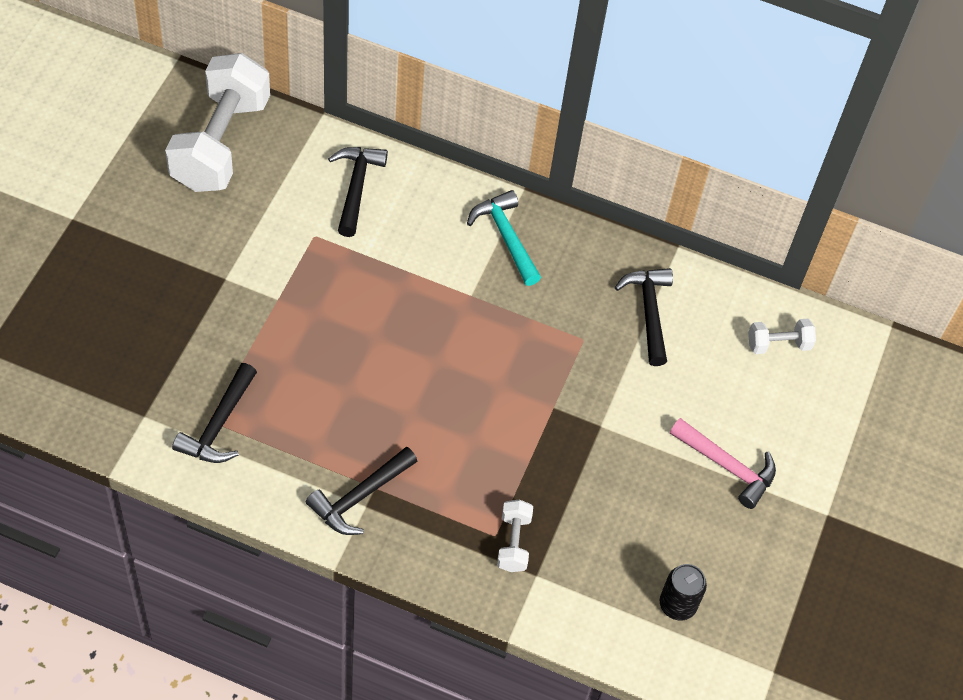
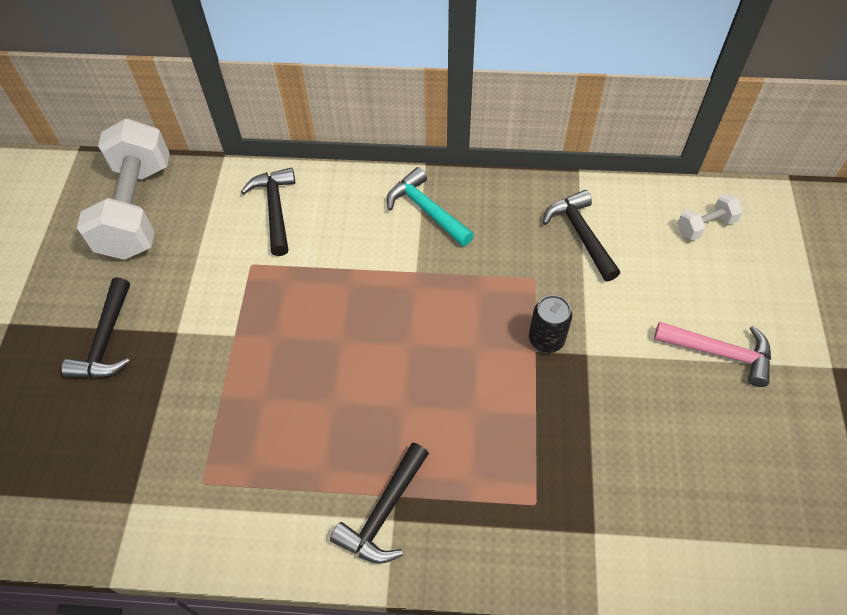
camera: 10 degrees left, 0 degrees up
black hammer [172,363,257,463] -> black hammer moved to [61,277,130,378]
white dumbbell [497,500,533,572] -> none
black can [660,564,707,620] -> black can moved to [529,295,572,353]

